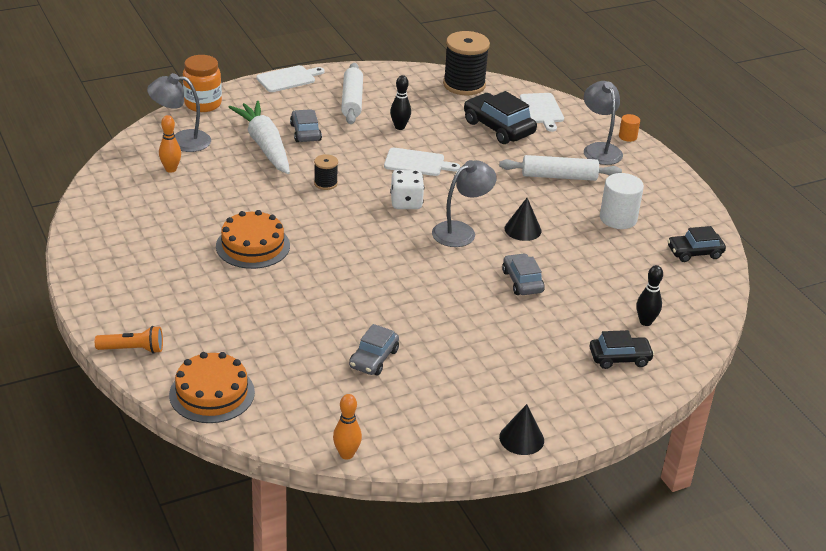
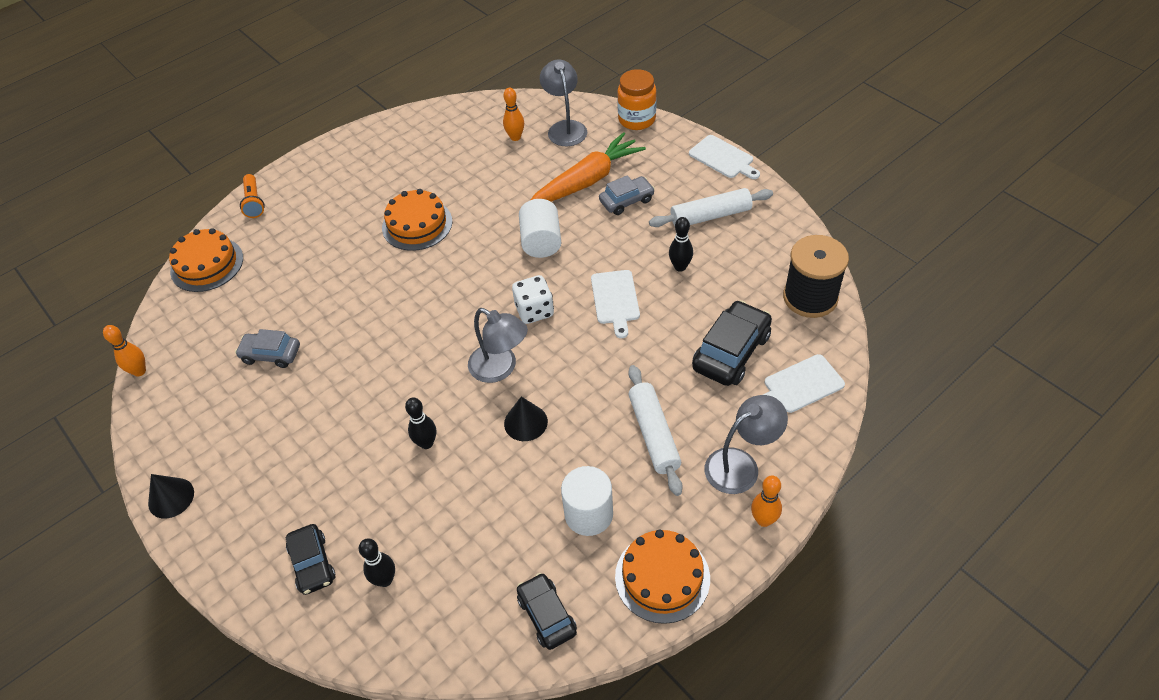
camera: 80 degrees right, 15 degrees up
white carrot [229,101,290,174] -> orange carrot [531,132,646,202]
black spool [314,154,338,190] -> white cylinder [519,199,561,258]
grey car [502,253,545,295] -> black bowling pin [405,397,436,449]
orange cylinder [619,114,640,142] -> none
none -> orange cake [615,530,710,624]
none -> orange bowling pin [751,476,782,527]

